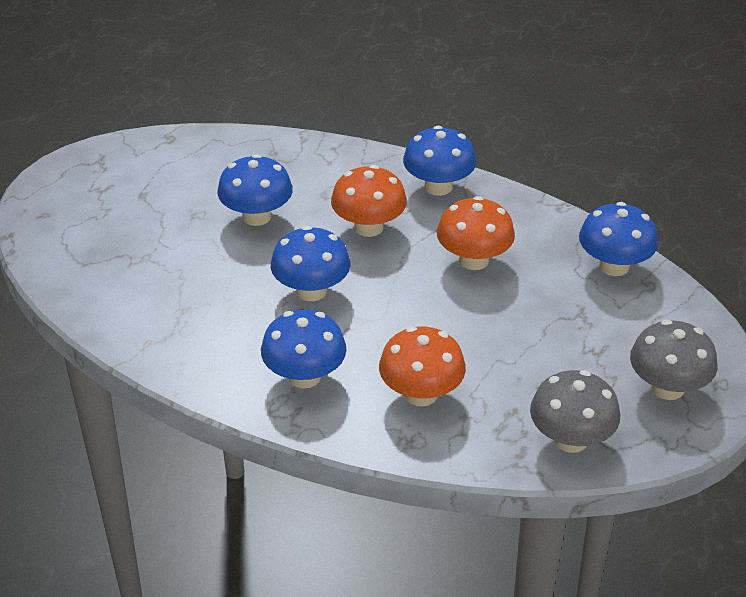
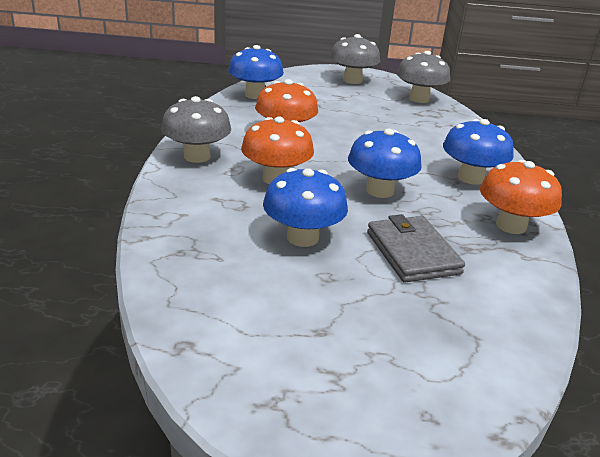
camera: 115 degrees left, 10 degrees down
orange mushroom [379,326,466,406] -> orange mushroom moved to [480,160,562,234]
blue mushroom [403,126,476,196] -> grey mushroom [161,96,231,163]
none -> grey wallet [367,214,465,283]

